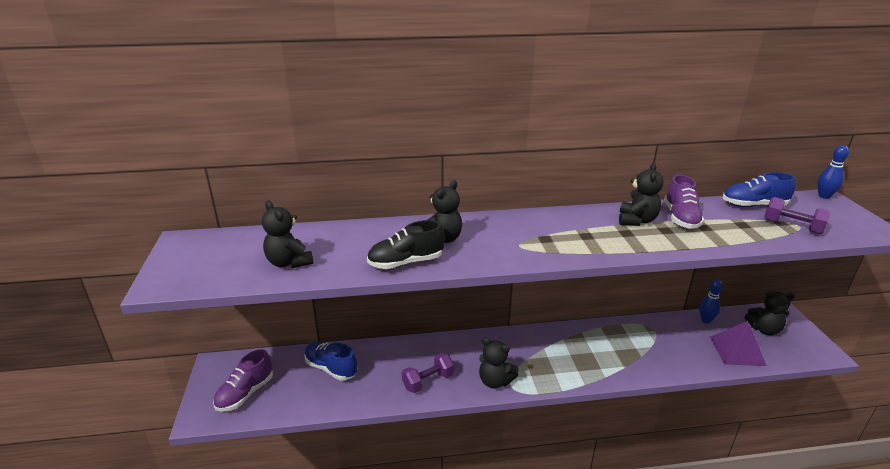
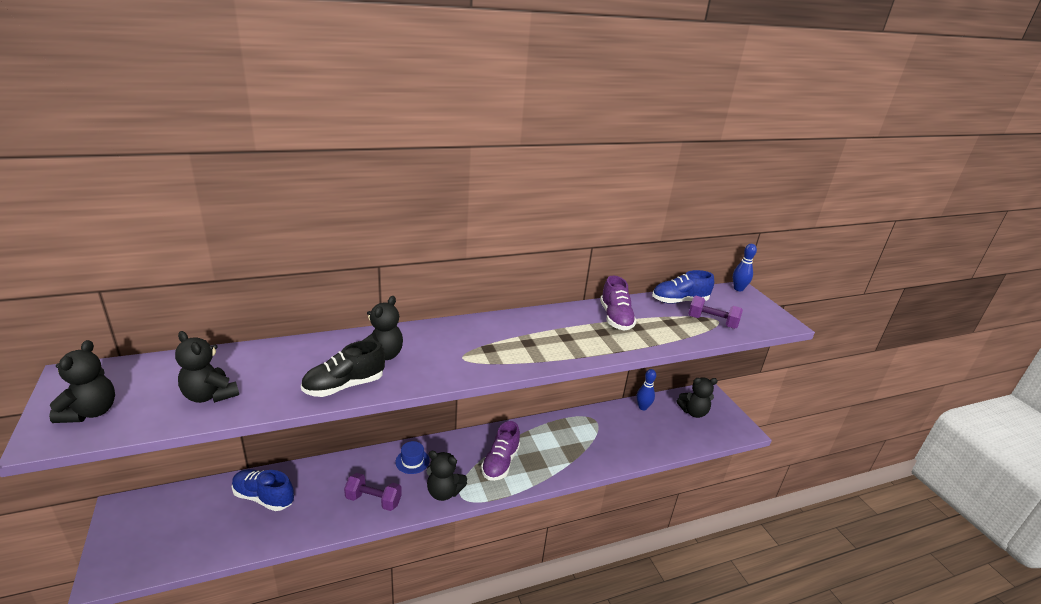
camera: 15 degrees left, 0 degrees up
purple shoe [213,349,273,412] -> purple shoe moved to [481,421,520,481]
purple dumbbell [402,353,454,393] -> purple dumbbell turned 60 degrees clockwise [344,473,402,511]
black teddy bear [619,163,664,226] -> black teddy bear moved to [49,340,115,423]
purple pyramid [710,321,767,366] -> none
none -> blue hat [395,441,430,474]

